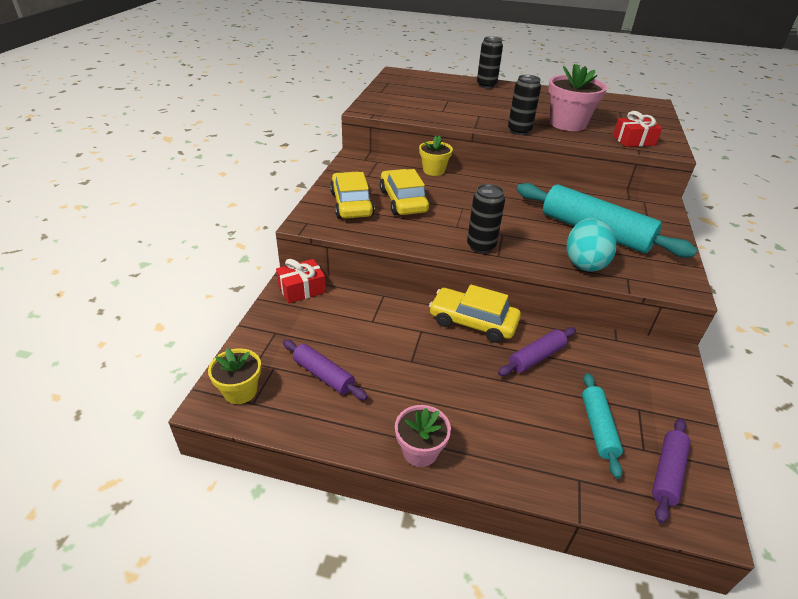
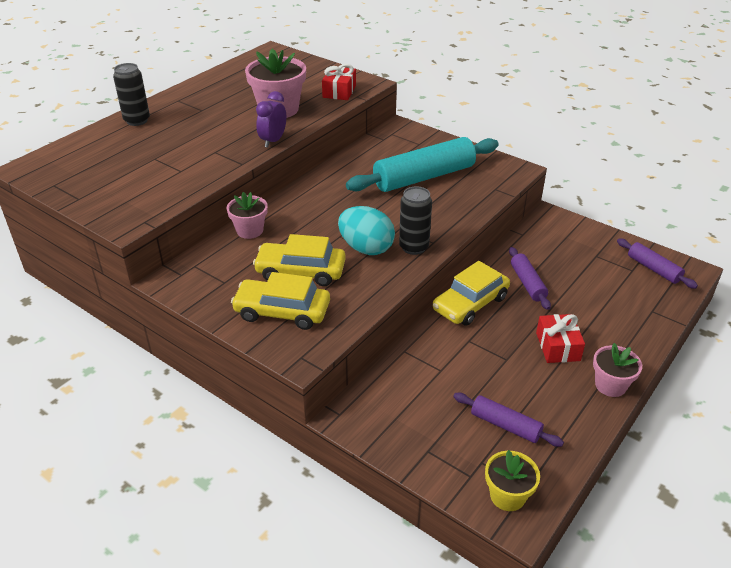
camera: 65 degrees left, 0 degrees up
red gift [276,259,326,303] -> red gift moved to [536,314,585,363]
purple rolling pin [283,339,368,400] -> purple rolling pin turned 60 degrees clockwise [453,393,564,447]
yellow flower pot [419,135,453,176] -> pink flower pot [226,192,268,239]
black can [508,75,541,135] -> purple clock [256,91,286,148]
turquoise egg [567,218,617,272] -> turquoise egg moved to [338,206,395,255]
turquoise rolling pin [582,373,623,479] -> none

